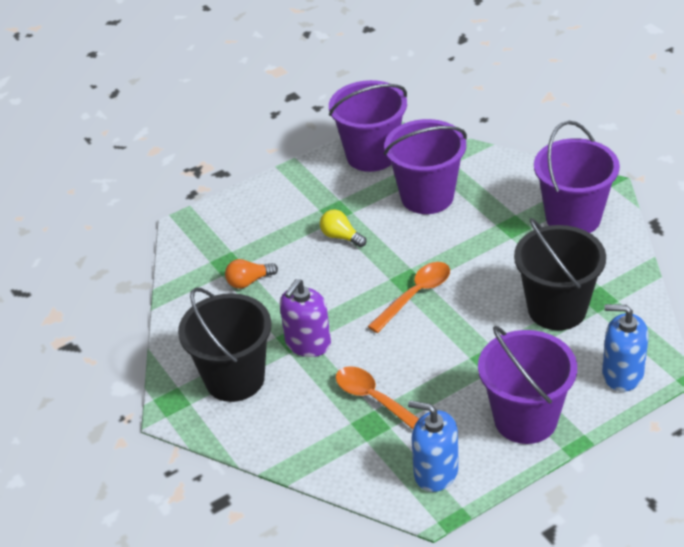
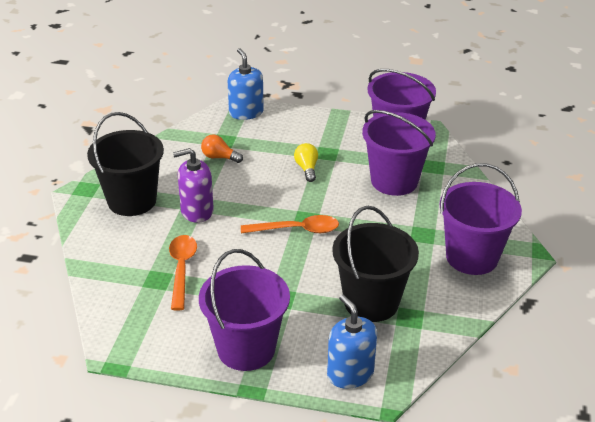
camera: 40 degrees right, 5 degrees down
blue soap dispenser [408,401,459,492] -> blue soap dispenser moved to [228,48,264,120]

